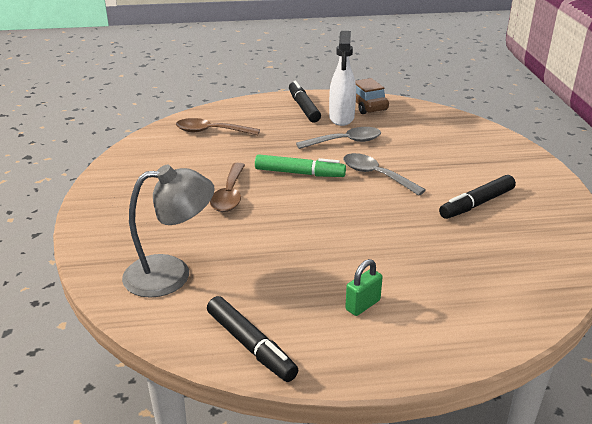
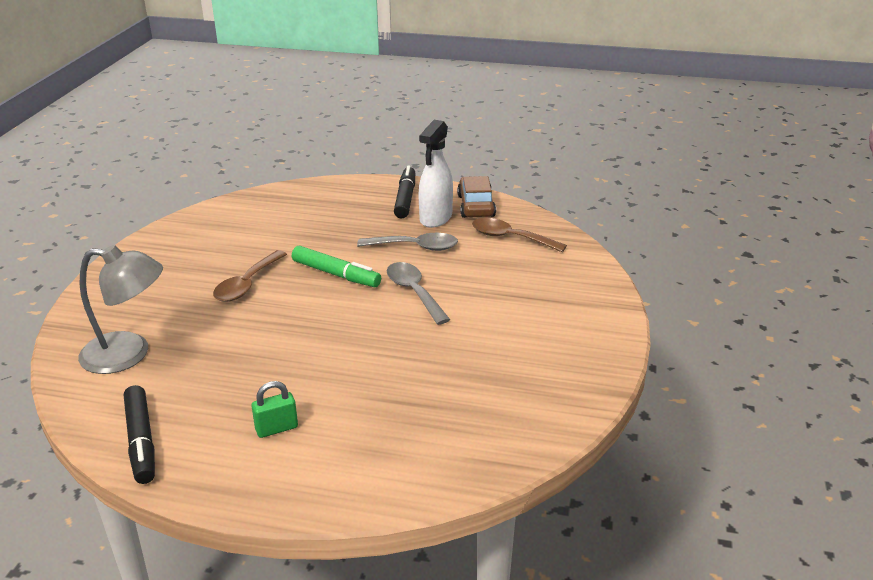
camera: 20 degrees right, 0 degrees up
brown spoon [176,118,260,135] -> brown spoon moved to [472,218,567,252]
black marker [439,175,516,219] -> none

